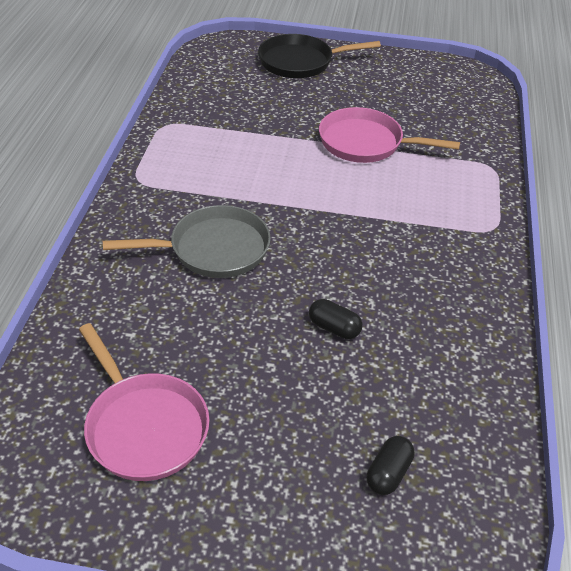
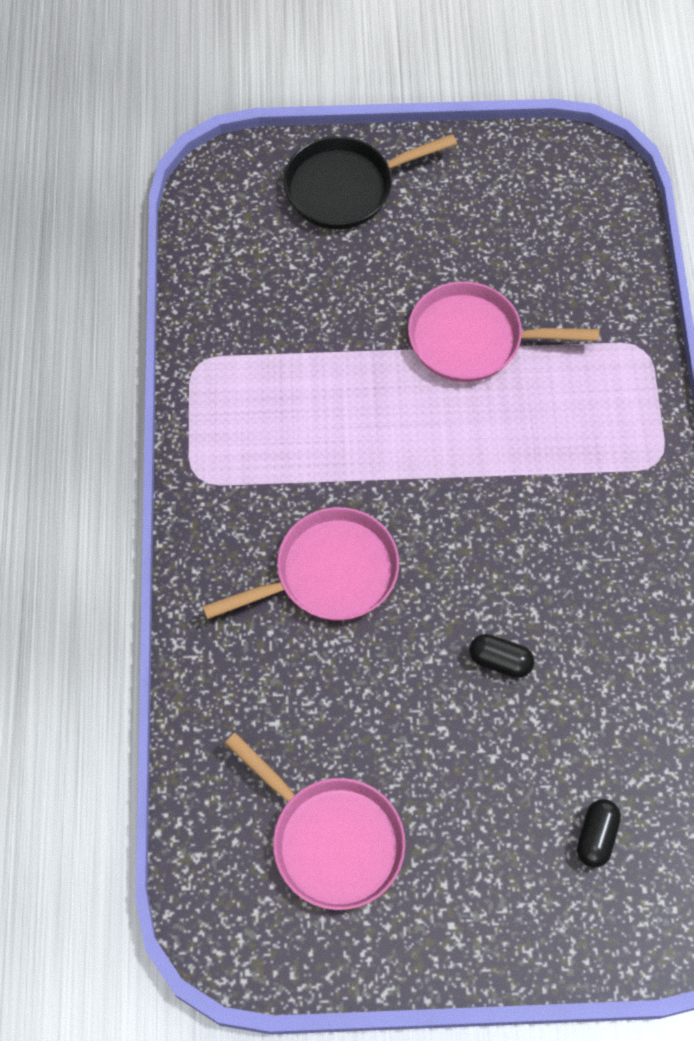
camera: 10 degrees left, 20 degrees up
grey pan [103,205,271,278] -> pink pan [202,507,399,621]

